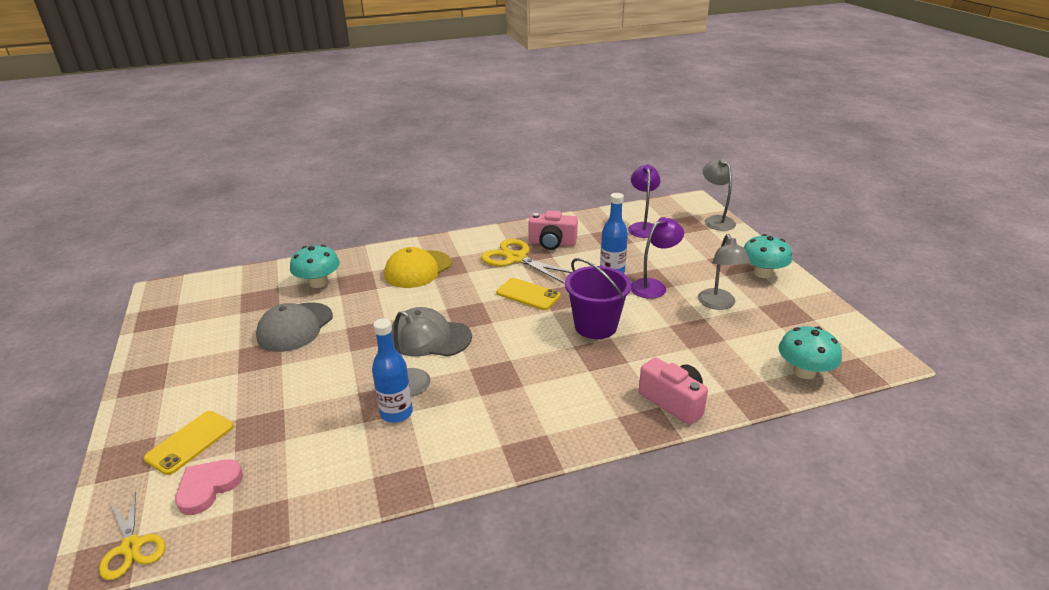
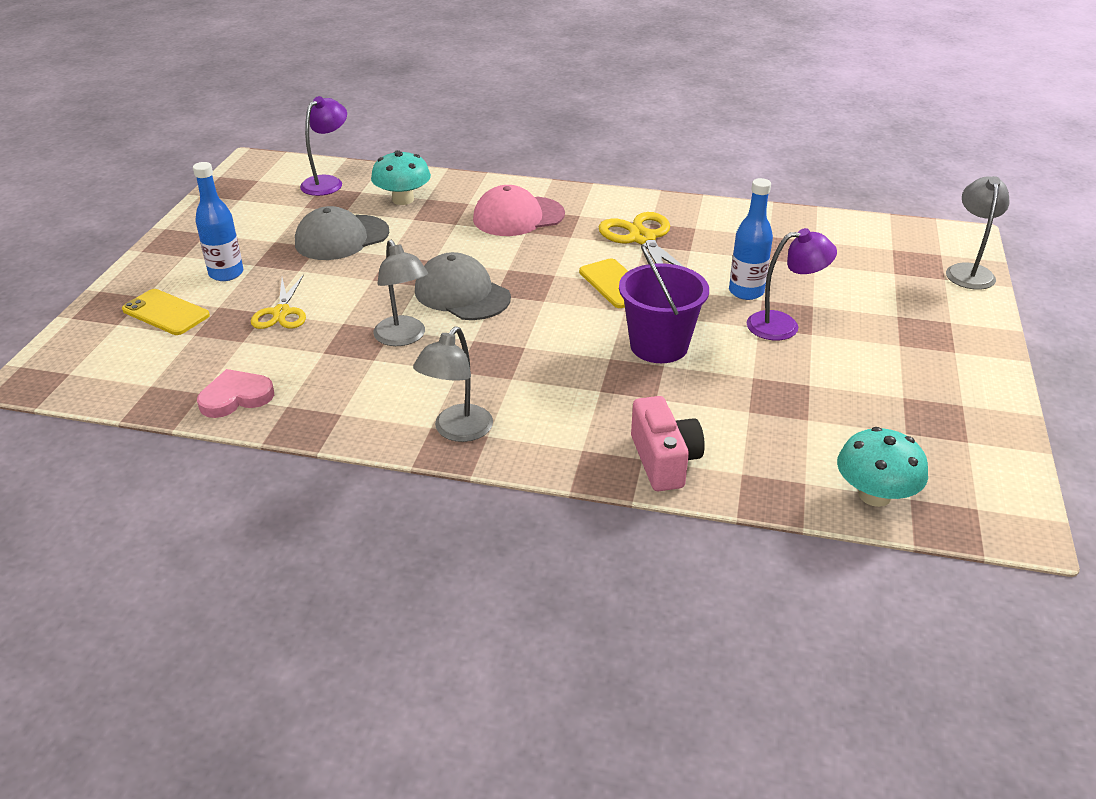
camera: 30 degrees right, 5 degrees up
yellow scissors [99,491,166,580] -> yellow scissors moved to [251,274,306,329]
yellow phone [144,411,234,475] -> yellow phone turned 60 degrees clockwise [122,289,210,335]
pink heart [175,459,243,515] -> pink heart moved to [197,369,274,418]
blue bottle [372,318,413,423] -> blue bottle moved to [193,162,244,281]
yellow cap [384,247,452,288] -> pink cap [473,185,565,236]
pink camera [528,210,578,250] -> none
purple lamp [628,164,660,238] -> purple lamp moved to [300,96,347,196]
grey lamp [698,234,751,310] -> grey lamp moved to [413,327,493,442]
turquoise mushroom [744,234,792,278] -> none

